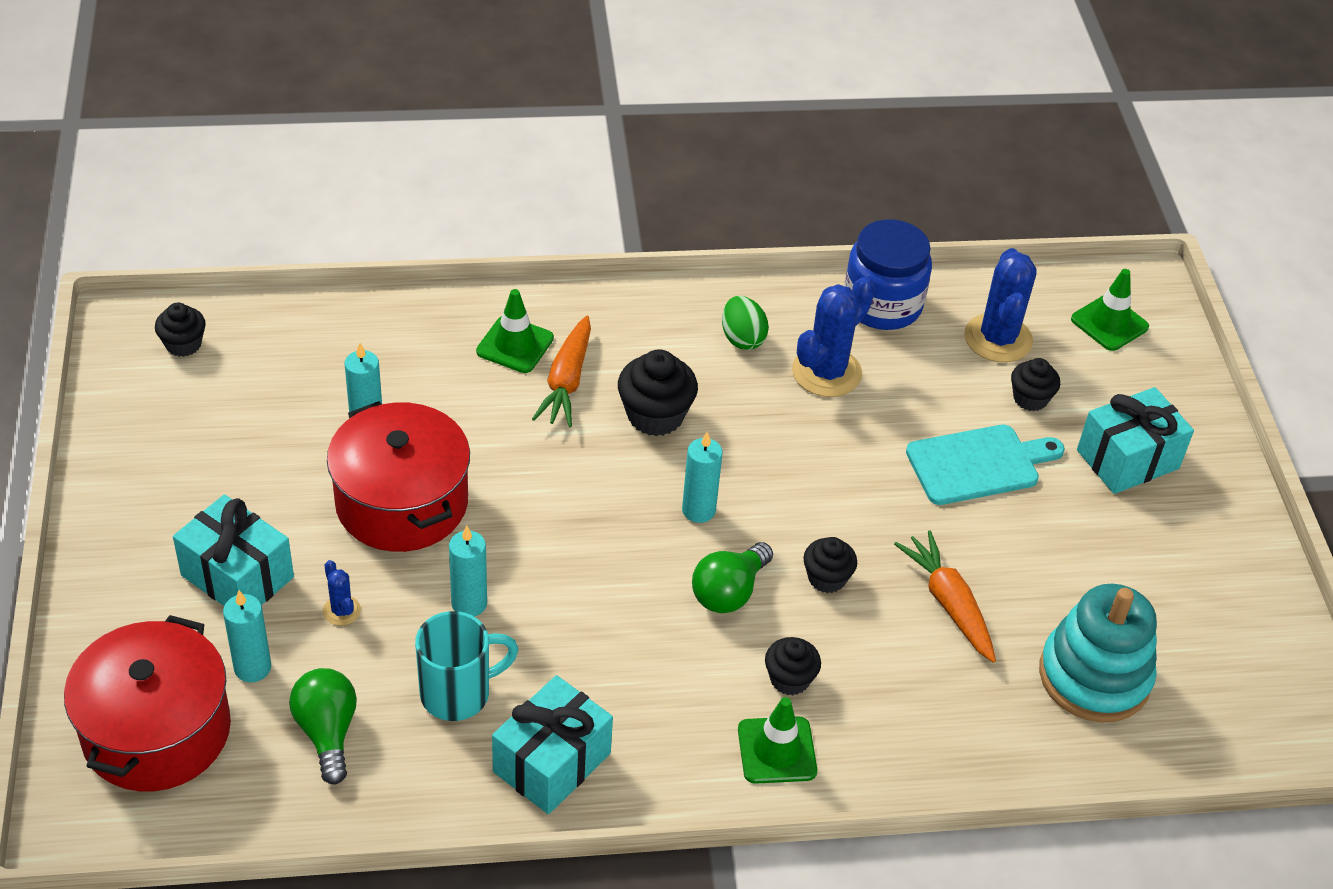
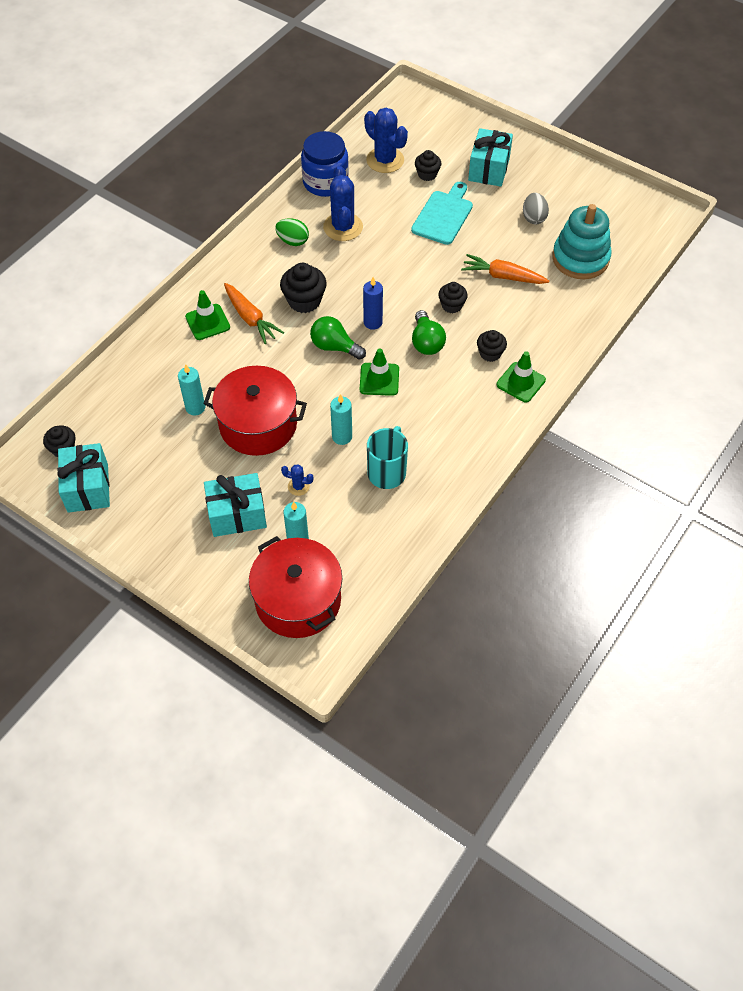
camera: 45 degrees left, 10 degrees up
green light bulb [289,668,357,785] -> green light bulb moved to [310,316,366,360]
turquoise gift [492,675,613,814] -> turquoise gift moved to [57,443,110,513]
turquoise candle [682,432,723,523] -> blue candle [363,277,383,330]
green traffic cone [1071,269,1149,351] -> green traffic cone moved to [360,348,399,396]
none -> grey egg [523,193,549,224]

